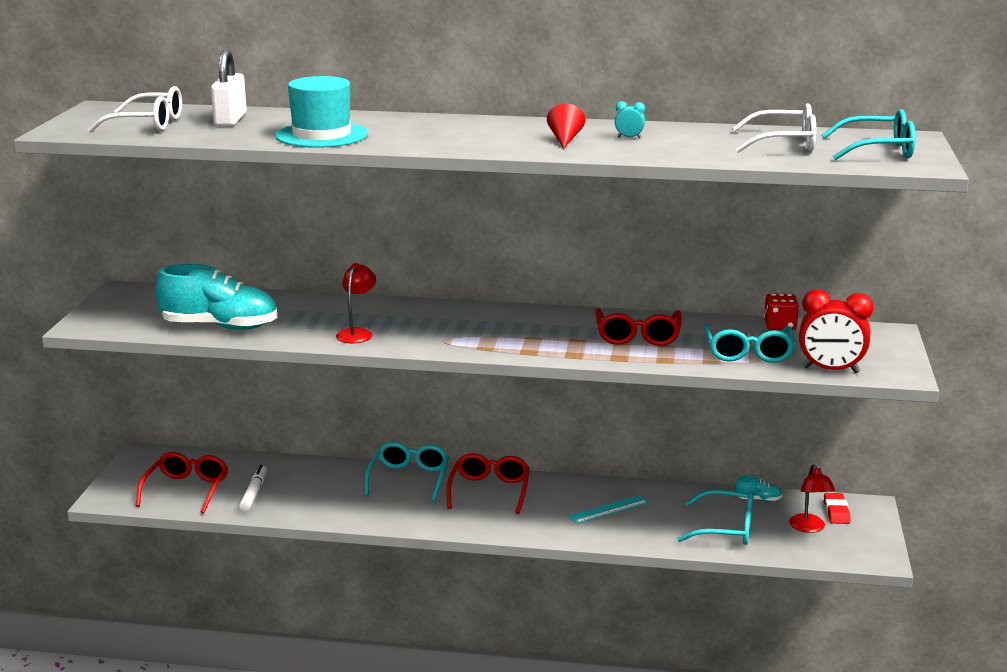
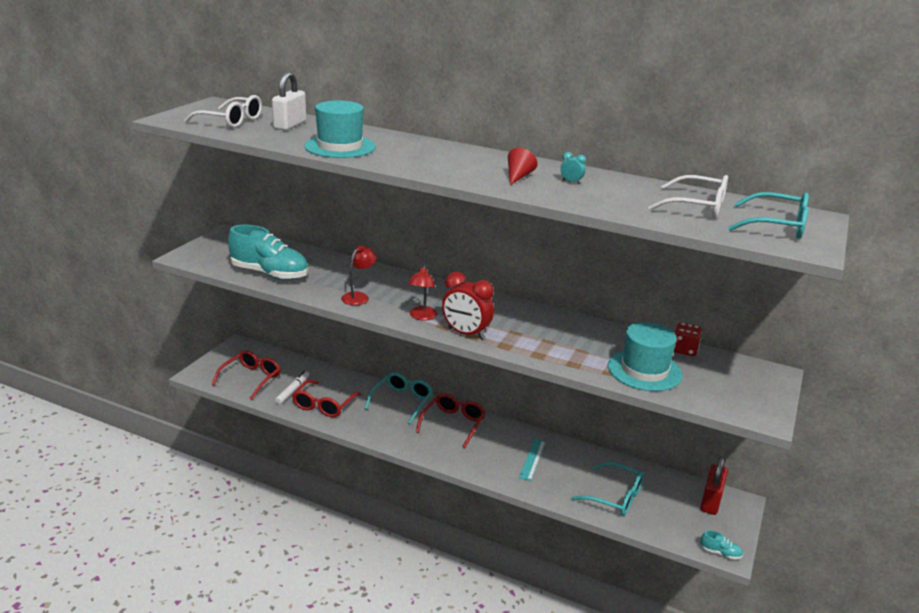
camera: 15 degrees right, 5 degrees up
turquoise ruler [568,495,649,524] -> turquoise ruler turned 60 degrees counterclockwise [519,439,546,481]
red glasses [596,308,681,346] -> red glasses moved to [292,380,361,418]
turquoise glasses [704,324,795,363] -> turquoise hat [608,322,683,391]
turquoise shoe [735,476,783,502] -> turquoise shoe moved to [700,530,743,560]
red lamp [789,464,835,533] -> red lamp moved to [408,265,438,321]
red clock [799,289,874,373] -> red clock moved to [442,272,494,340]
red eraser [824,493,850,524] -> red padlock [700,457,728,515]

